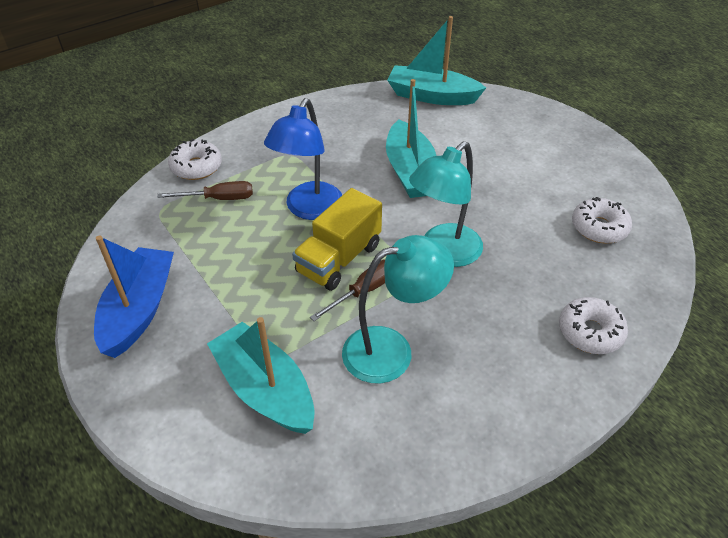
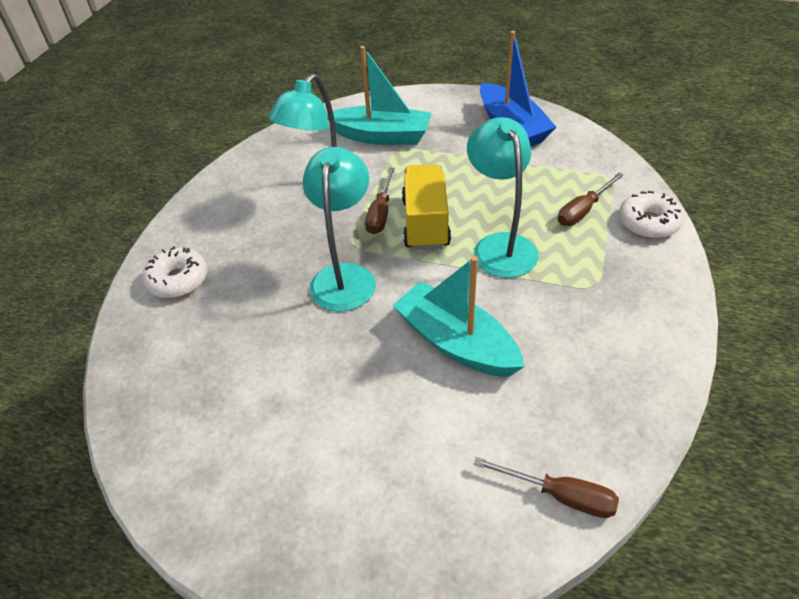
camera: 145 degrees right, 0 degrees up
blue lamp [264,98,342,220] -> turquoise lamp [467,117,538,278]
turquoise boat [387,16,486,105] -> brown screwdriver [474,457,619,518]
white donut [572,197,632,243] -> none

